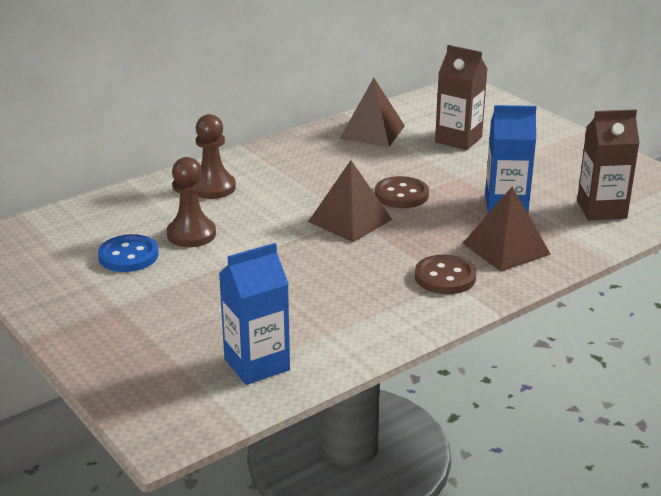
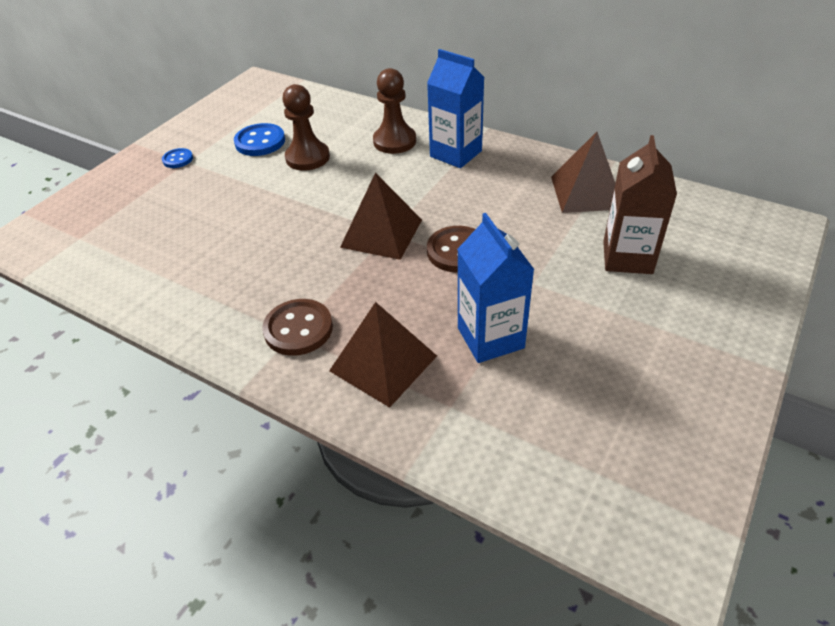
camera: 70 degrees right, 15 degrees up
blue carton [219,243,290,385] -> blue carton moved to [427,49,485,168]
brown carton [577,109,640,220] -> none
none -> blue button [162,148,193,168]

